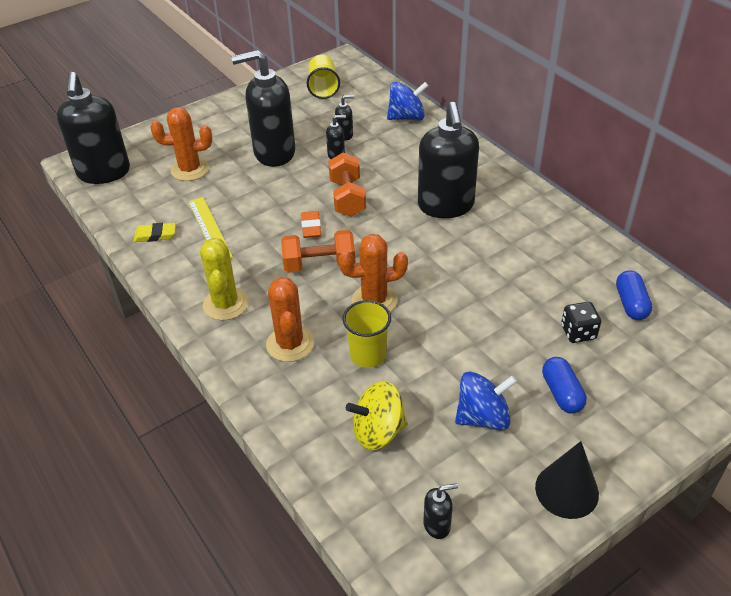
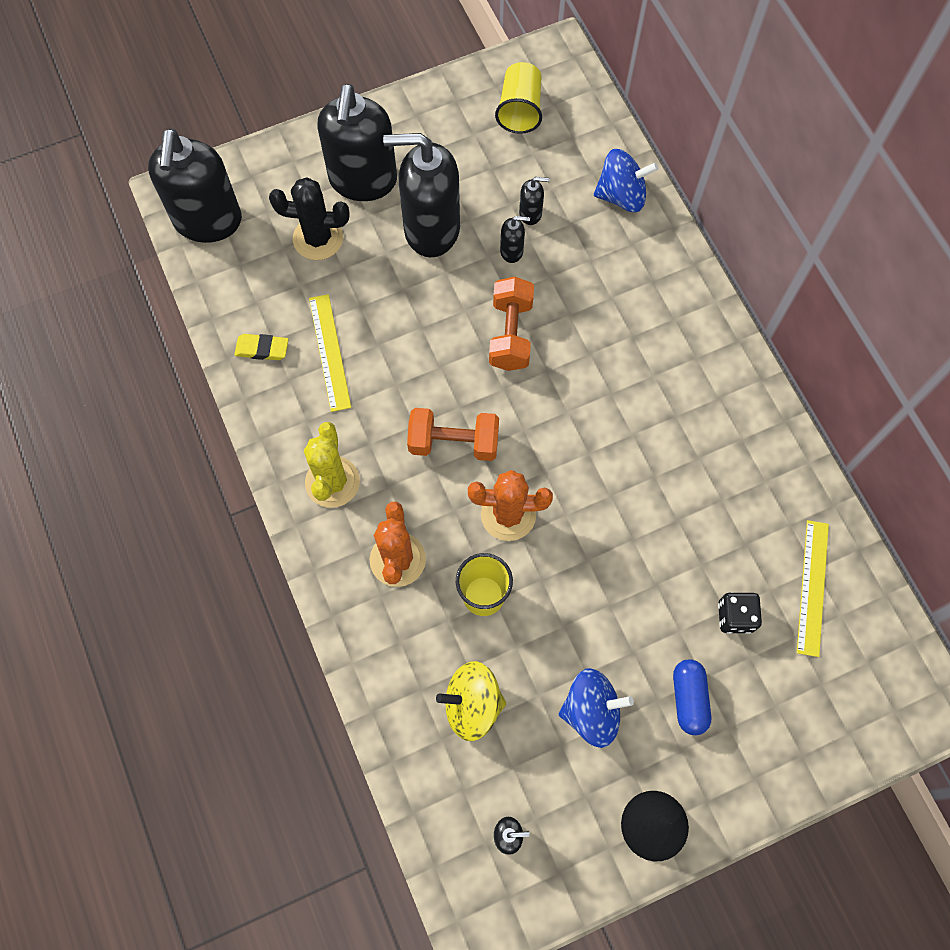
camera: 10 degrees right, 25 degrees up
orange cactus [151,107,212,181] -> black cactus [269,177,349,260]
orange eraser [301,211,321,238] -> none
black soap dispenser [418,102,479,218] -> black soap dispenser moved to [318,84,397,201]
blue capsule [616,270,652,320] -> yellow ruler [797,520,829,657]

